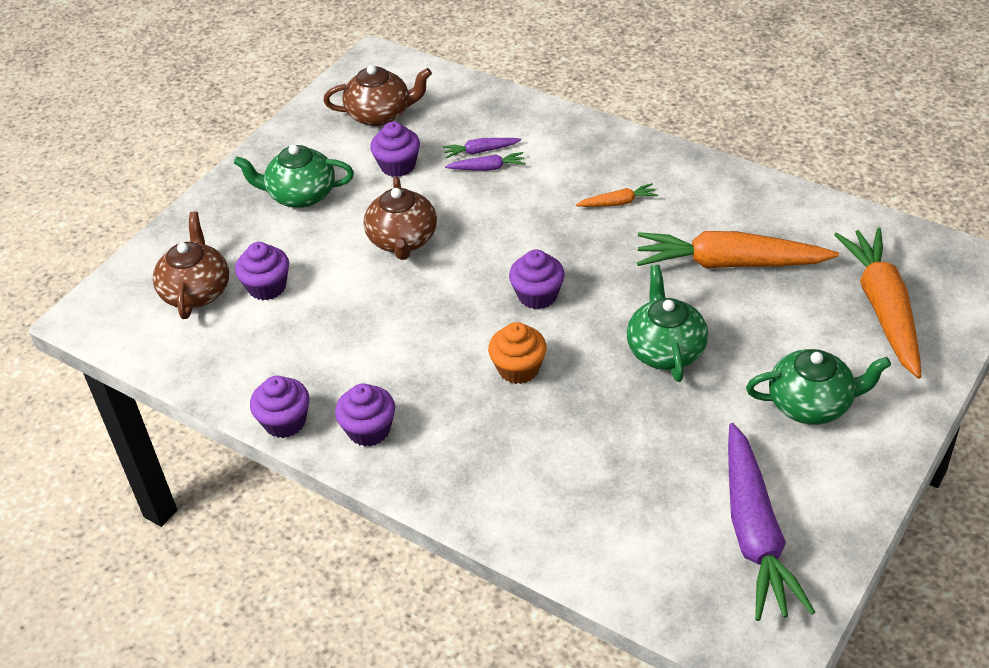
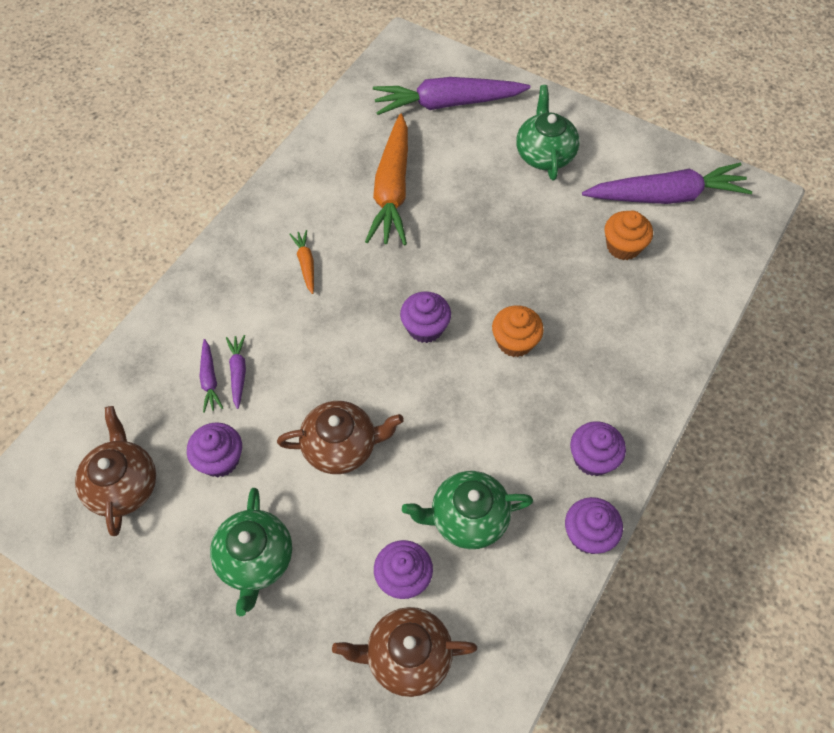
camera: 95 degrees left, 15 degrees up
green teapot [627,265,708,382] -> green teapot moved to [402,471,533,549]
orange carrot [834,227,922,379] -> purple carrot [373,77,530,115]
none -> orange cupcake [604,211,653,260]

